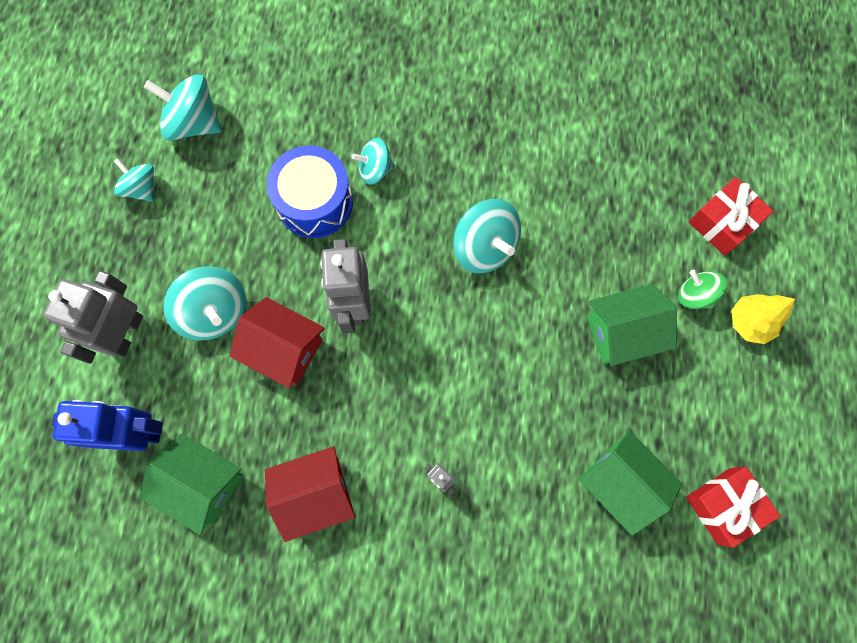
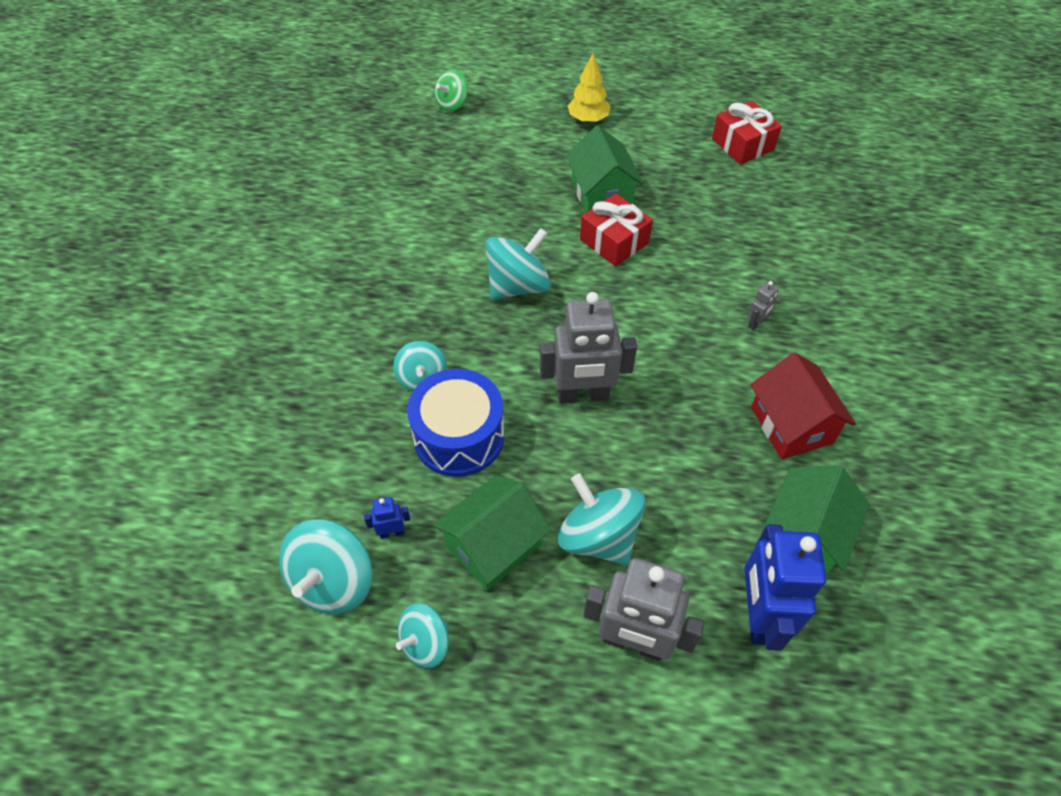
camera: 90 degrees left, 20 degrees down
turquoise spinning top [163,266,246,341] -> turquoise spinning top turned 90 degrees counterclockwise [558,474,646,565]
red house [230,297,325,388] -> none
green house [579,430,682,536] -> green house moved to [433,475,551,591]
green spinning top [678,270,727,309] -> green spinning top moved to [434,69,468,112]
red gift [689,177,773,256] -> red gift moved to [580,193,653,267]
none -> blue robot [364,497,410,539]

